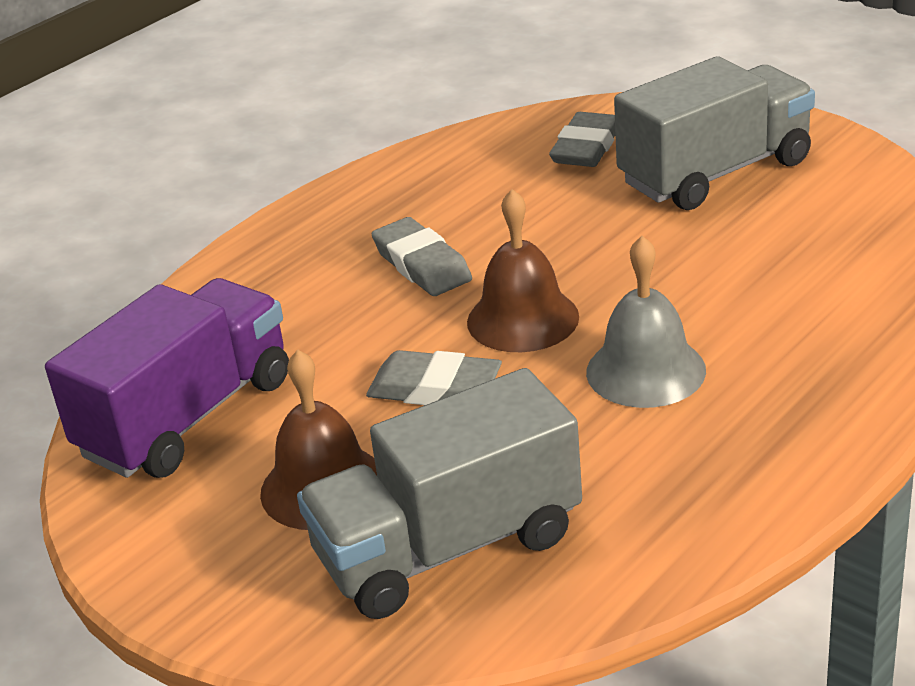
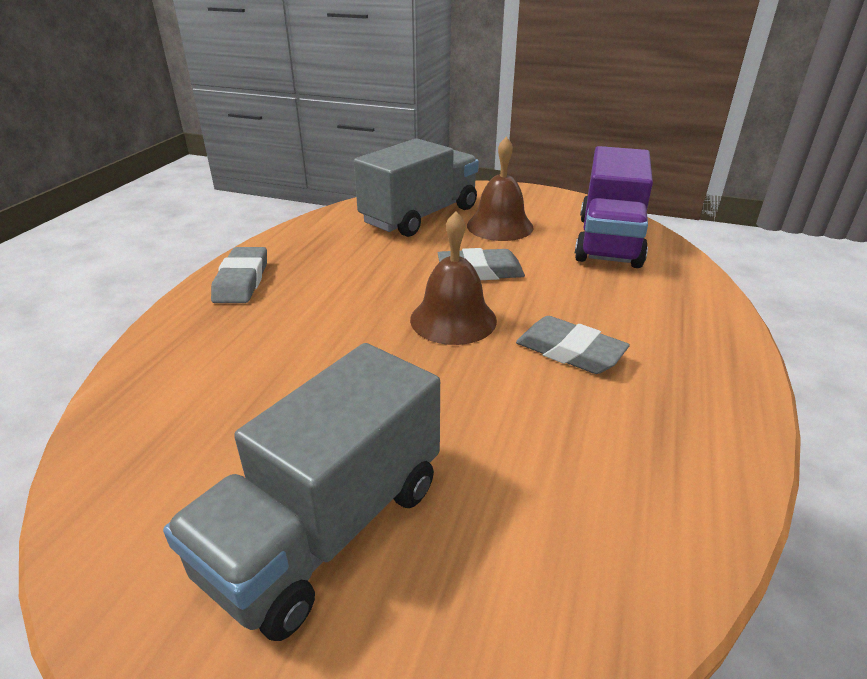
camera: 155 degrees right, 0 degrees up
grey eraser [549,112,615,167] -> grey eraser moved to [211,247,267,303]
grey bell [586,236,706,408] -> none

